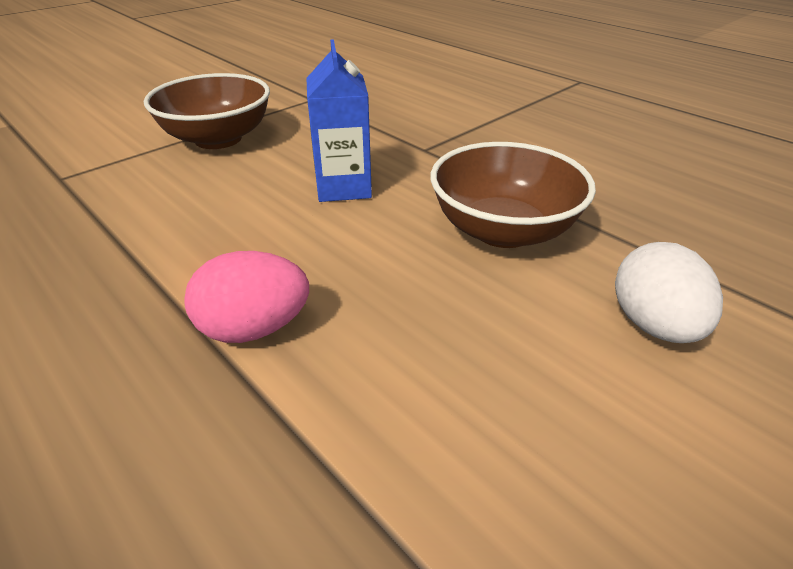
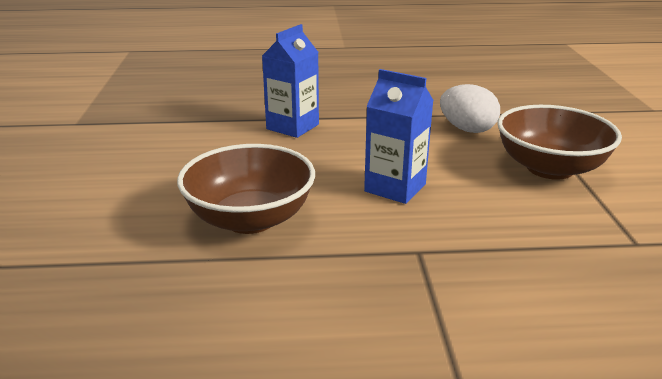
camera: 130 degrees right, 10 degrees down
pink egg [184,251,309,343] -> blue carton [262,24,319,138]
white egg [615,242,723,343] -> white egg moved to [440,84,500,133]

